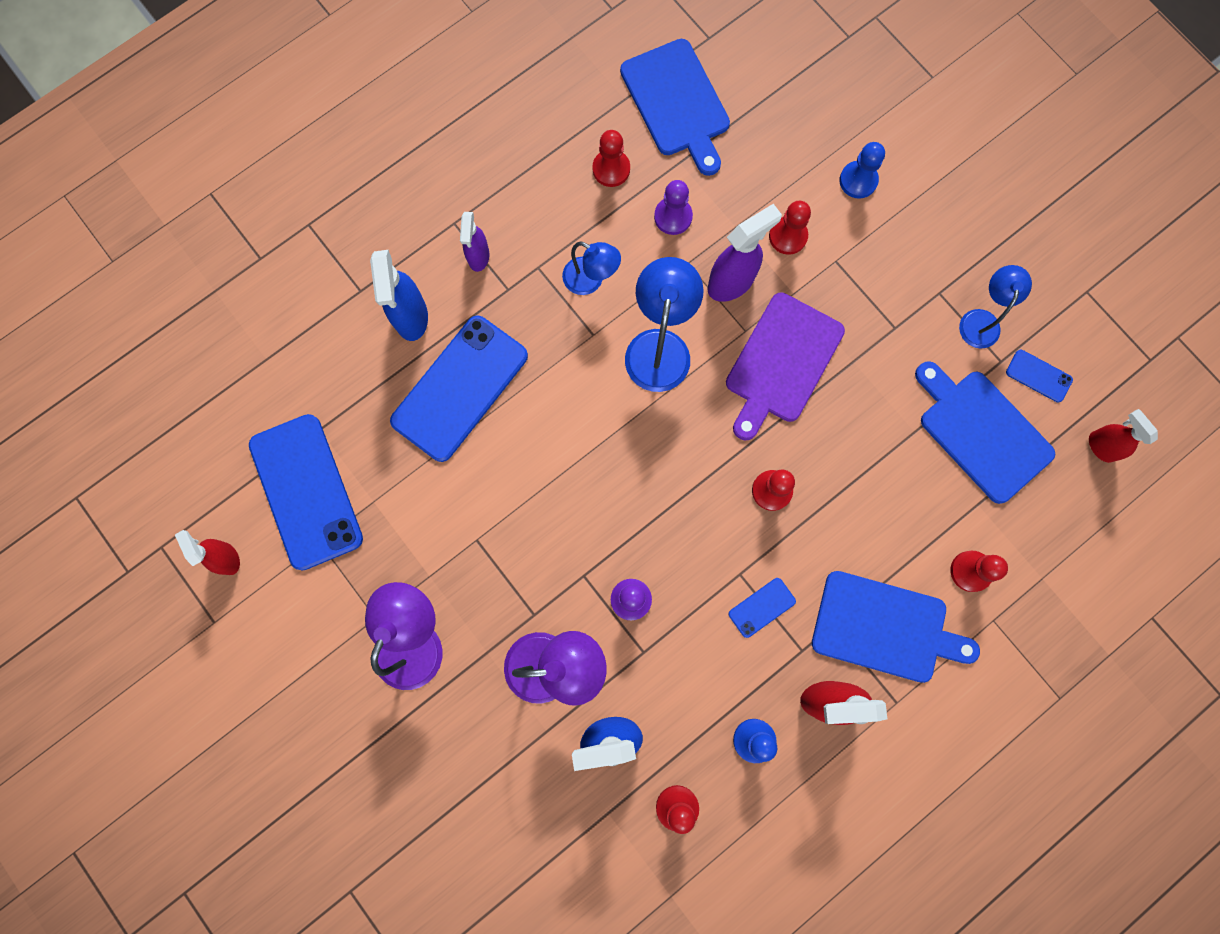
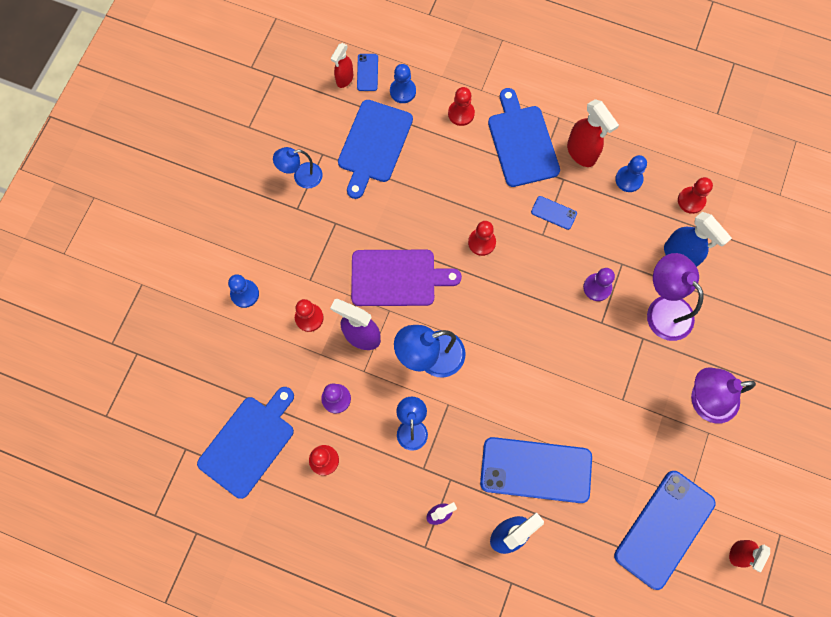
camera: 120 degrees left, 5 degrees down
blue phone [1006,350,1073,403] -> blue phone moved to [357,54,378,91]
none -> blue pawn [390,64,416,103]

